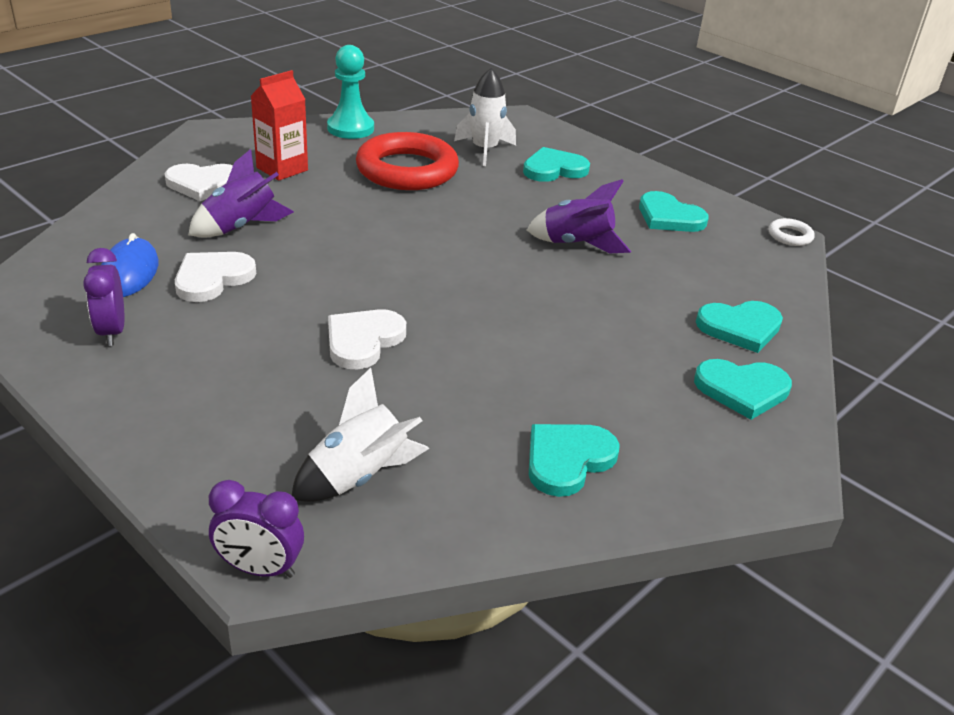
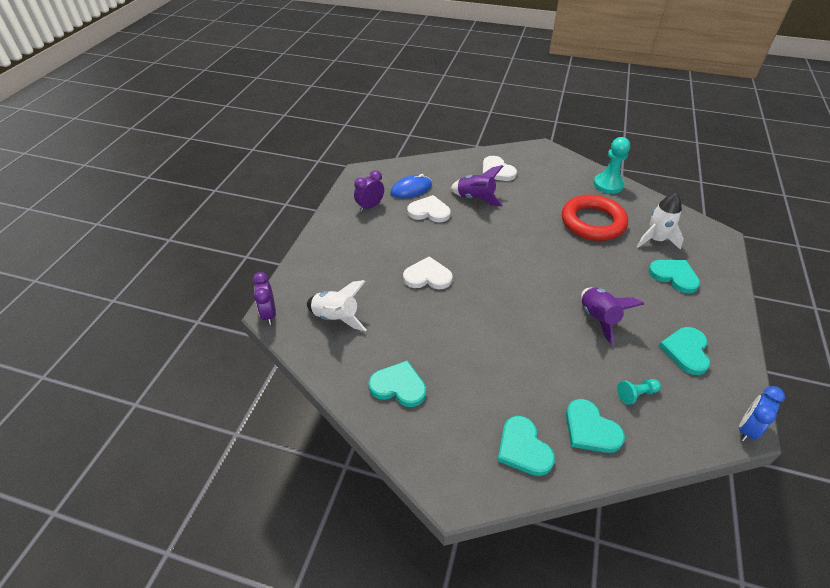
camera: 65 degrees right, 10 degrees up
red carton [251,70,308,181] -> none
white ring [769,218,815,246] -> blue clock [739,386,785,442]
none -> turquoise pawn [617,379,661,405]

